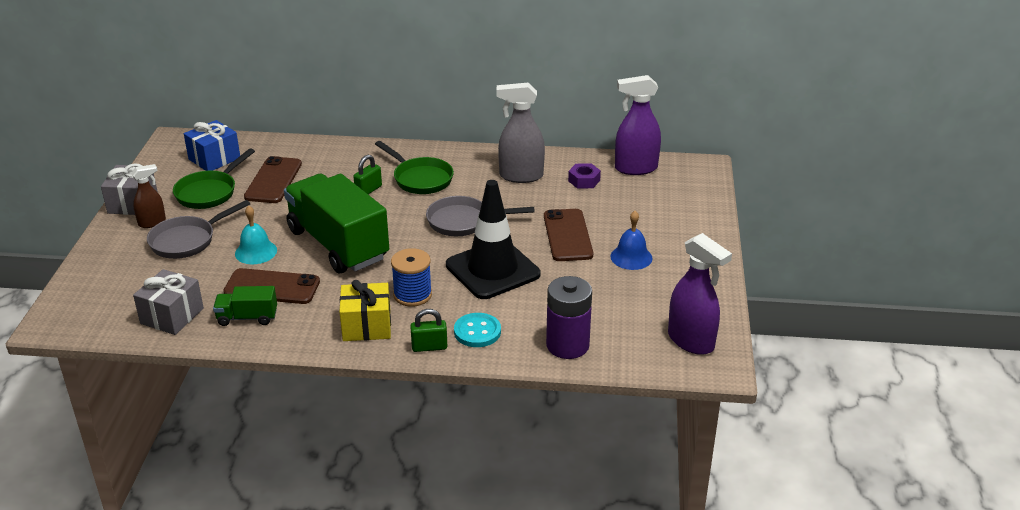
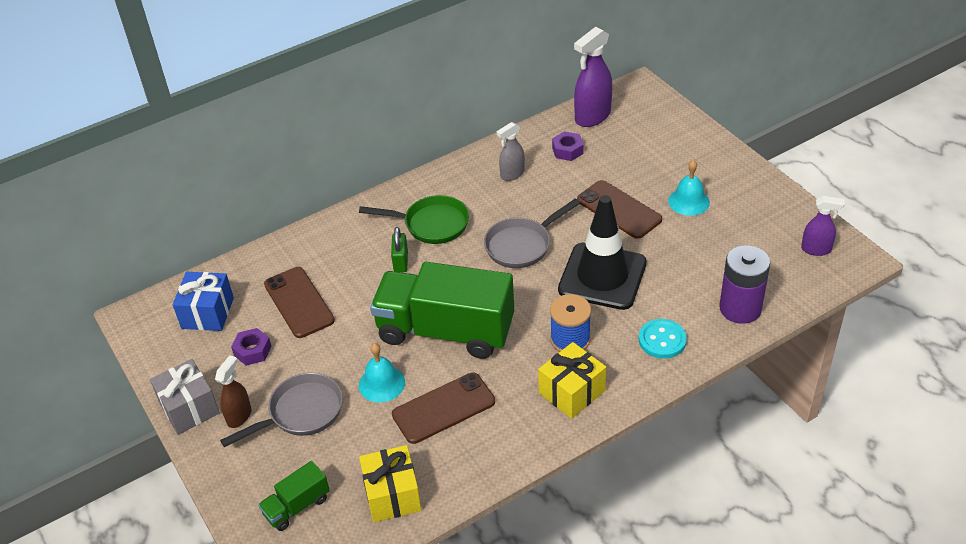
camera: 35 degrees left, 10 degrees up
grey gift [133,269,204,335] -> yellow gift [359,445,422,522]
grey pan [147,200,250,259] -> grey pan turned 135 degrees counterclockwise [220,373,343,447]
green pan [173,148,255,209] -> purple nut [231,328,272,366]
green truck [213,286,277,326] -> green truck moved to [258,461,330,531]
green padlock [410,309,447,352] -> none
grey spray bottle [496,83,545,183] -> grey spray bottle [497,122,525,181], size x0.59
blue bell [610,211,653,270] -> turquoise bell [668,160,710,216]
purple spray bottle [668,233,732,355] -> purple spray bottle [801,196,845,256], size x0.59

